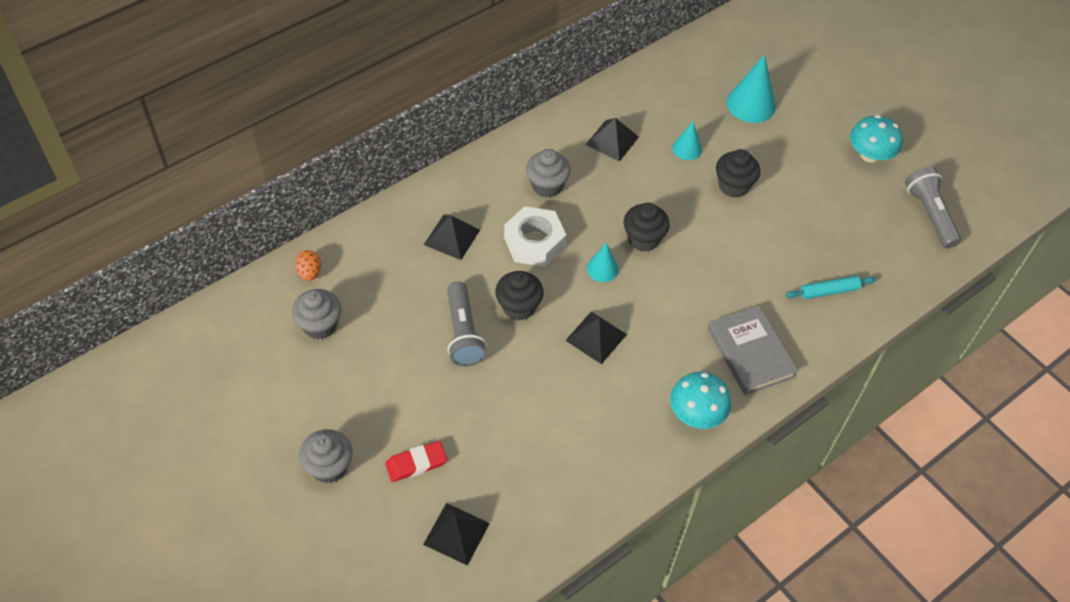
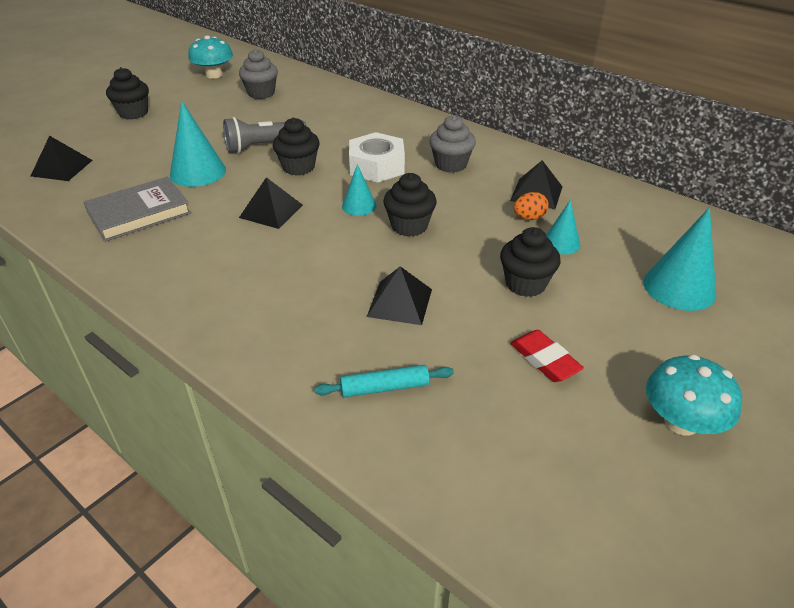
camera: 80 degrees right, 15 degrees down
orange egg [295,250,321,281] -> orange egg moved to [513,192,549,220]
grey cupcake [299,429,353,483] -> black cupcake [106,67,149,120]
red eraser [385,441,447,482] -> red eraser moved to [510,330,584,382]
black pyramid [424,215,480,260] -> black pyramid moved to [367,266,432,325]
turquoise mushroom [670,372,731,429] -> turquoise mushroom moved to [188,35,233,79]
grey book [707,305,798,395] -> grey book moved to [83,177,191,242]
turquoise rolling pin [786,276,876,299] -> turquoise rolling pin turned 75 degrees counterclockwise [314,365,454,397]
grey flashlight [905,167,961,248] -> none
none -> turquoise cone [170,101,226,187]

